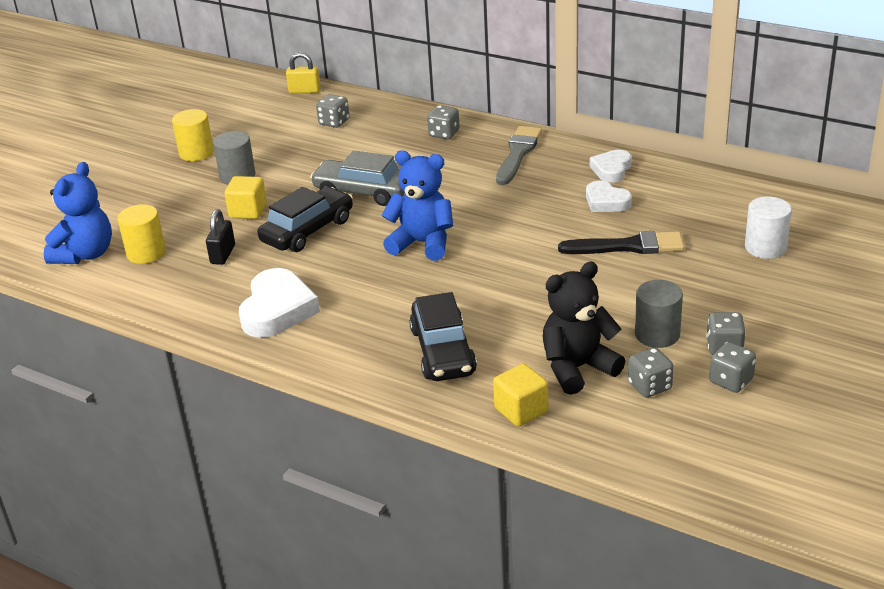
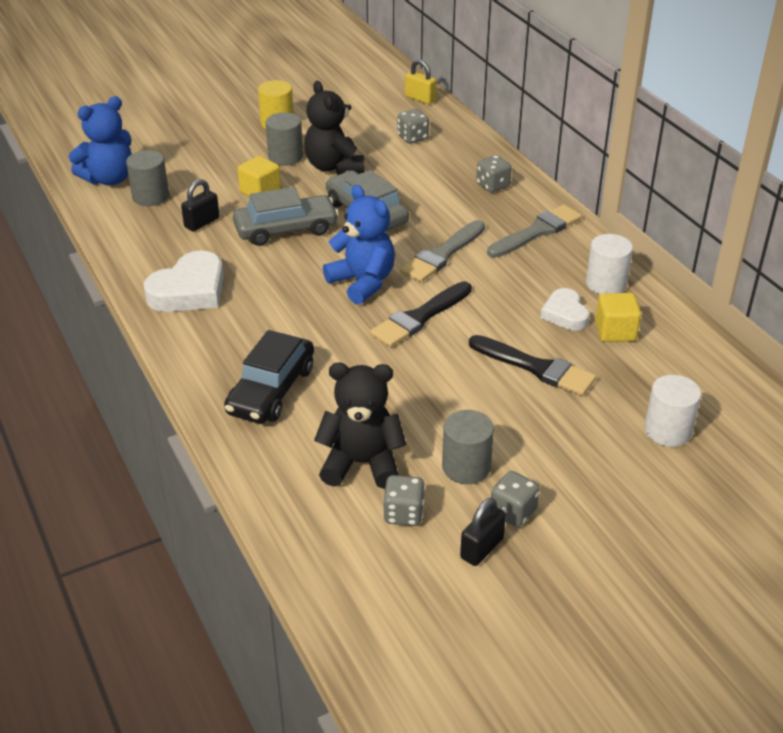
camera: 30 degrees right, 5 degrees up
yellow cylinder [117,204,166,264] -> grey cylinder [126,150,169,206]
black car [257,187,353,252] -> grey car [233,187,339,246]
yellow cube [493,363,548,427] -> yellow cube moved to [595,293,641,342]
white heart [590,150,631,183] -> white cylinder [586,234,633,294]
grey dice [709,342,756,393] -> black padlock [460,498,506,566]
none -> black teddy bear [304,81,365,175]
none -> black brush [370,281,472,347]
none -> grey brush [400,220,485,282]

